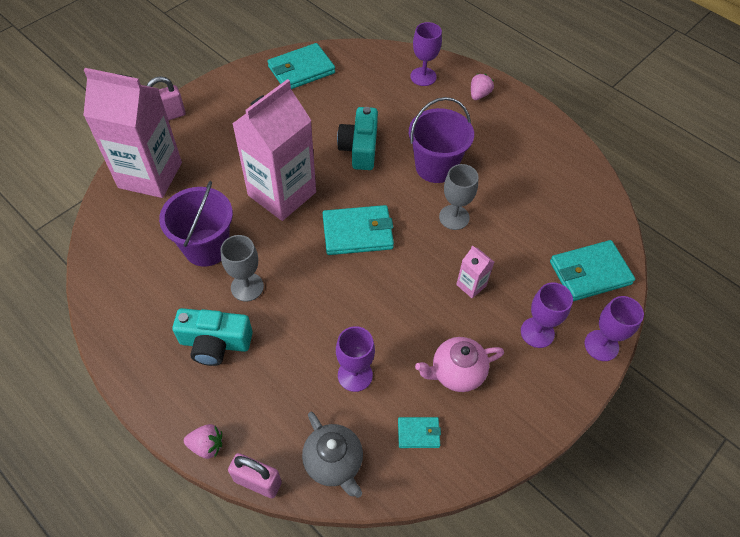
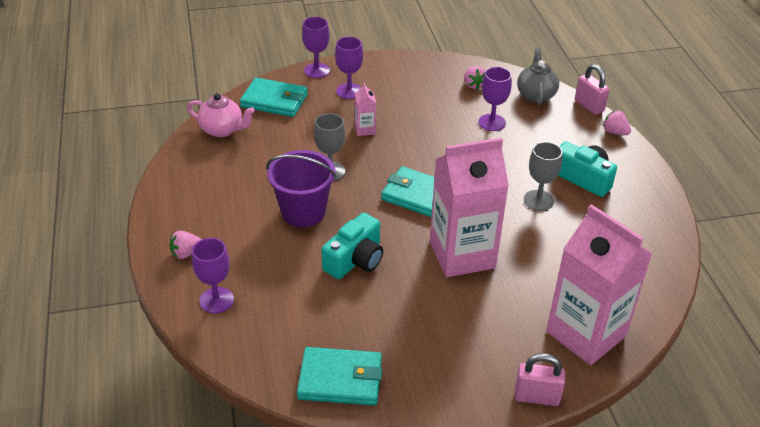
camera: 145 degrees left, 15 degrees down
purple bucket [159,181,233,267] -> none
turquoise wallet [398,417,441,448] -> pink strawberry [464,66,485,89]
pink teapot [415,337,504,392] -> pink teapot moved to [187,93,255,137]

